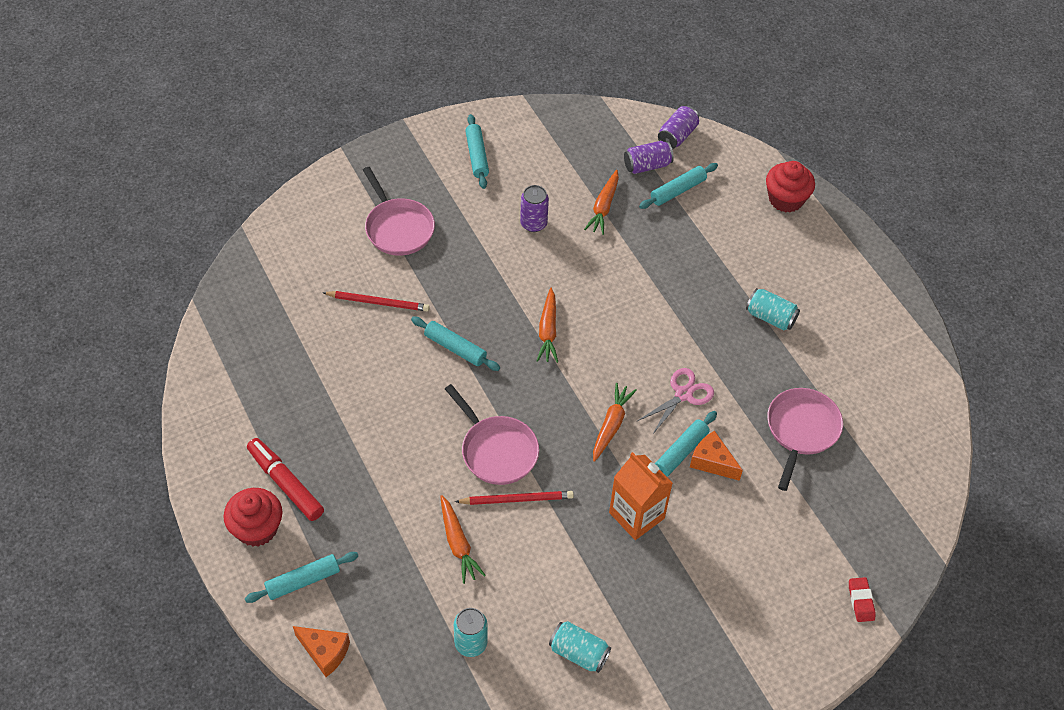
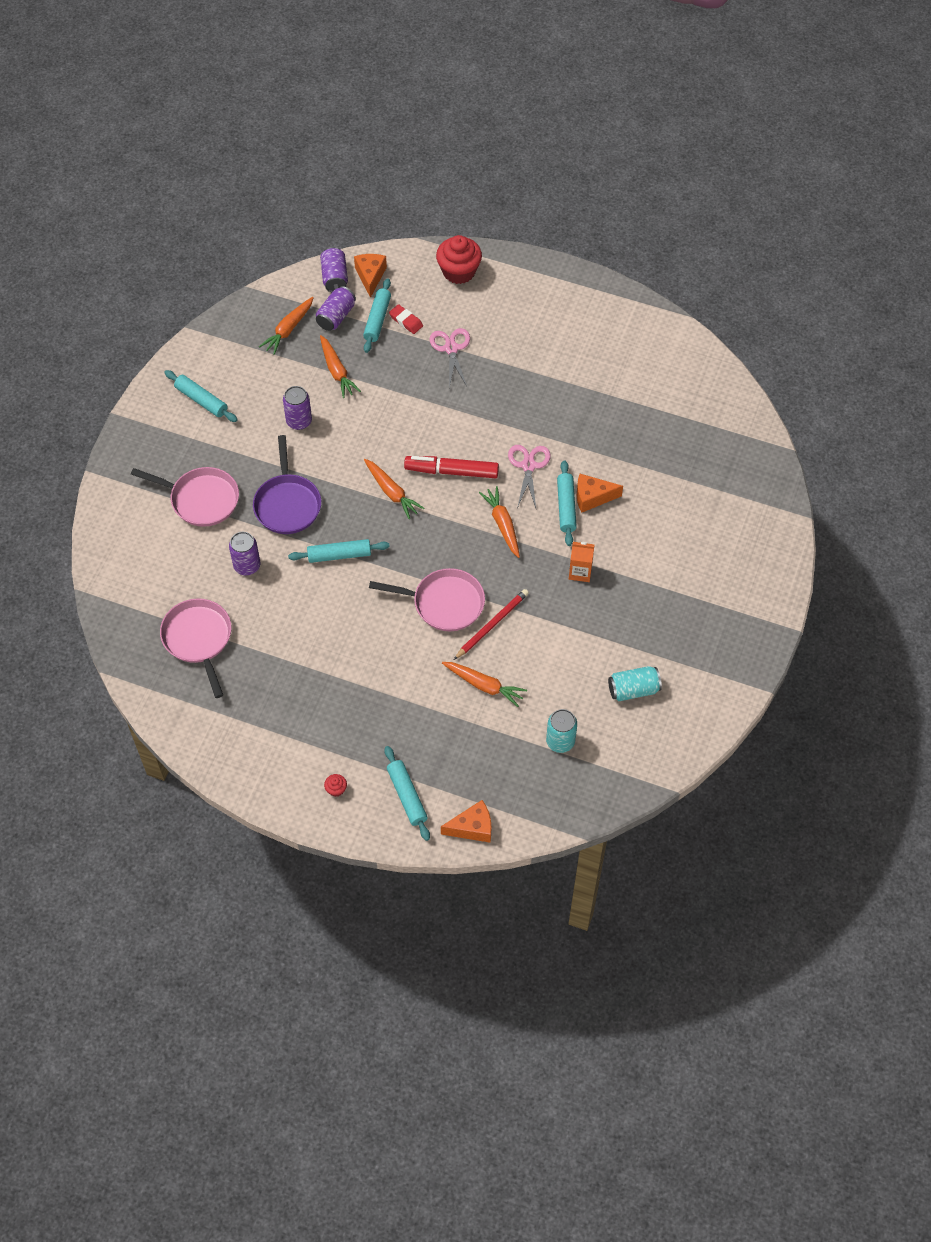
camera: 40 degrees left, 5 degrees up
red cupcake [223,488,283,546] -> red cupcake [324,774,347,797], size x0.42
turquoise rolling pin [245,552,358,603] -> turquoise rolling pin turned 45 degrees counterclockwise [385,746,430,841]
red marker [247,438,324,521] -> red marker moved to [404,456,499,478]
red pencil [322,291,430,311] -> purple can [229,532,260,575]
orange carton [609,452,673,540] -> orange carton [569,542,595,582], size x0.60
turquoise can [746,288,800,330] -> none
pink pan [767,388,843,491] -> pink pan moved to [160,598,232,698]
red eraser [849,577,876,622] -> red eraser moved to [389,304,423,334]
none -> purple pan [253,435,321,534]
none -> orange carrot [259,297,314,355]
none -> orange cheese [354,254,387,298]
none -> pink scissors [430,328,470,388]

